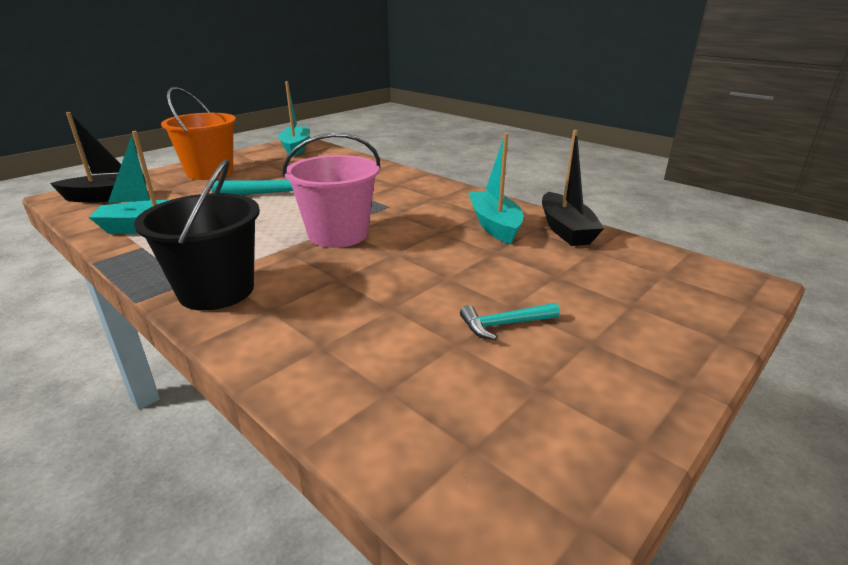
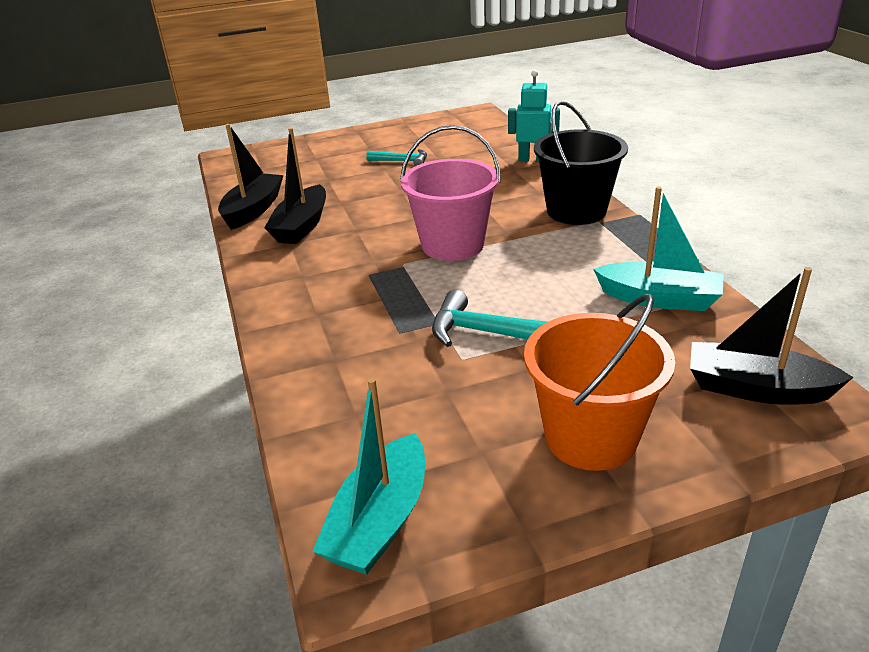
camera: 150 degrees left, 5 degrees up
turquoise boat [468,133,523,244] -> black boat [264,128,326,244]
none -> turquoise robot [508,70,560,162]

